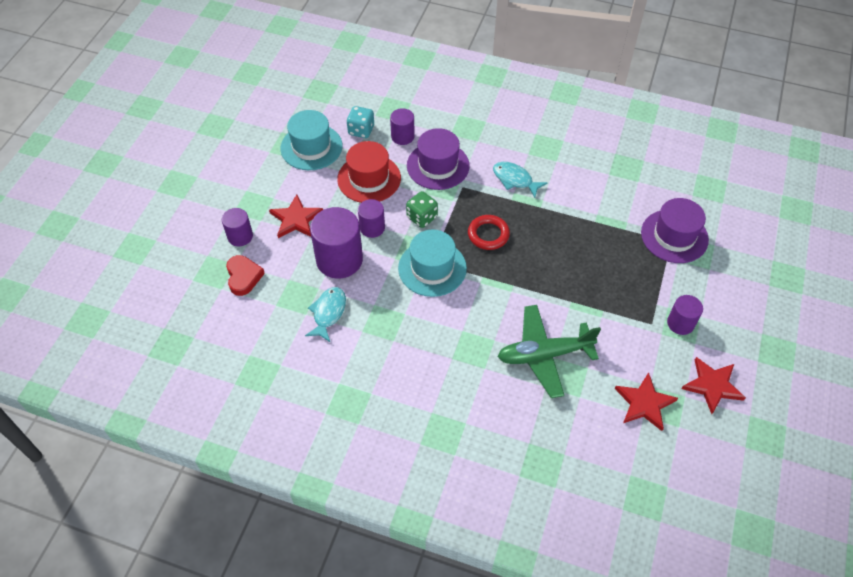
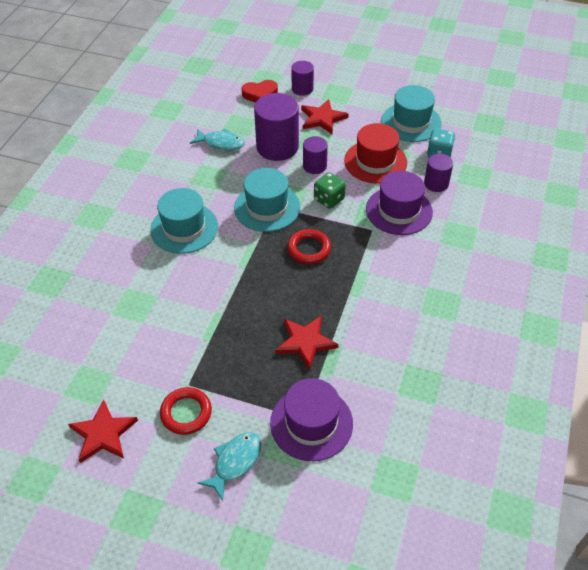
camera: 90 degrees right, 5 degrees down
turquoise fish [493,162,547,198] -> turquoise fish moved to [198,432,262,501]
green plane [498,305,601,398] -> none
red star [615,372,678,431] -> red star moved to [275,315,339,370]
purple cylinder [667,295,703,335] -> red ring [160,387,212,435]
none -> turquoise hat [150,188,218,254]

